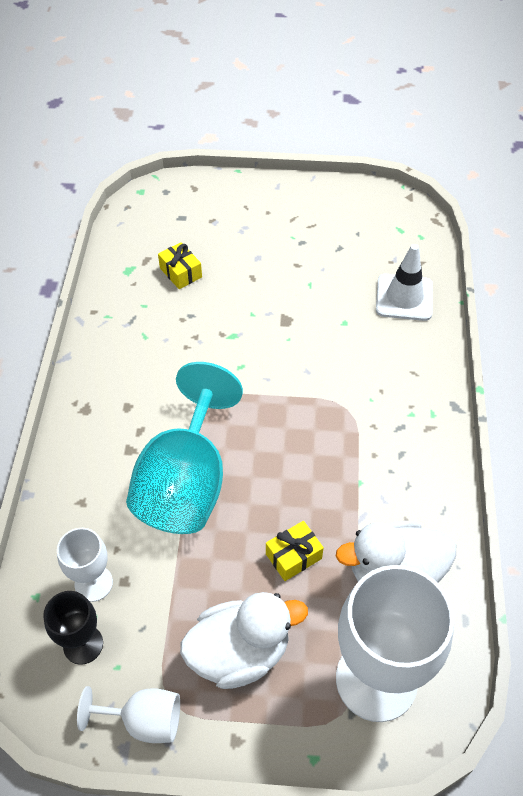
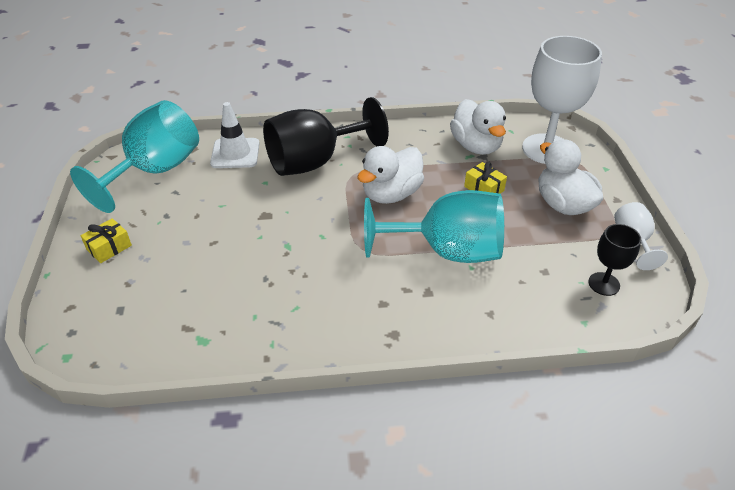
camera: 100 degrees left, 10 degrees down
white goblet [57,528,113,602] -> none
yellow gift [158,242,202,289] -> yellow gift moved to [80,218,132,263]
none -> turquoise goblet [70,100,199,213]
none -> black goblet [263,97,389,176]
none -> white duck [357,146,424,204]

